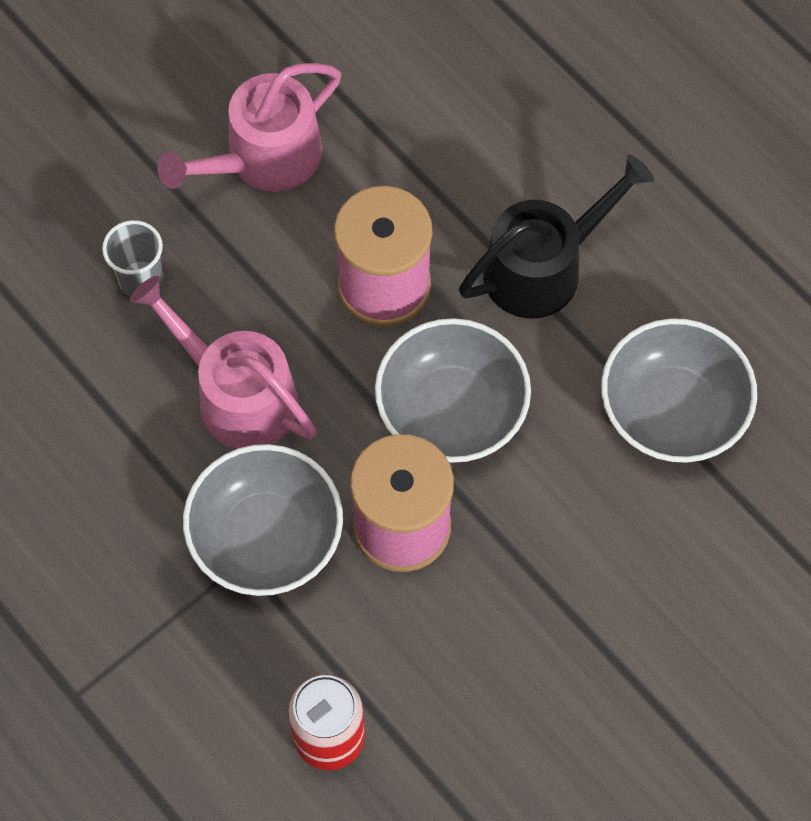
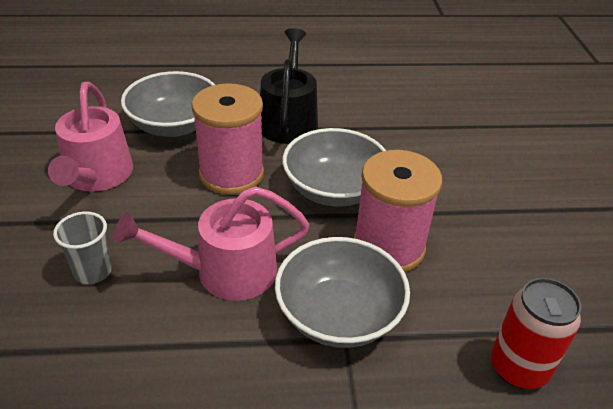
camera: 55 degrees left, 25 degrees down
grey bowl [601,318,757,463] -> grey bowl moved to [121,71,215,137]

